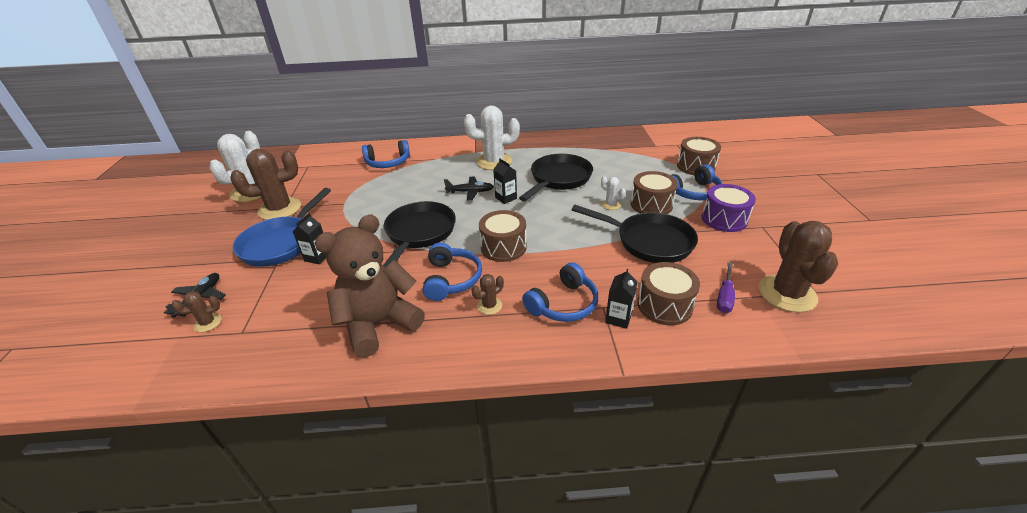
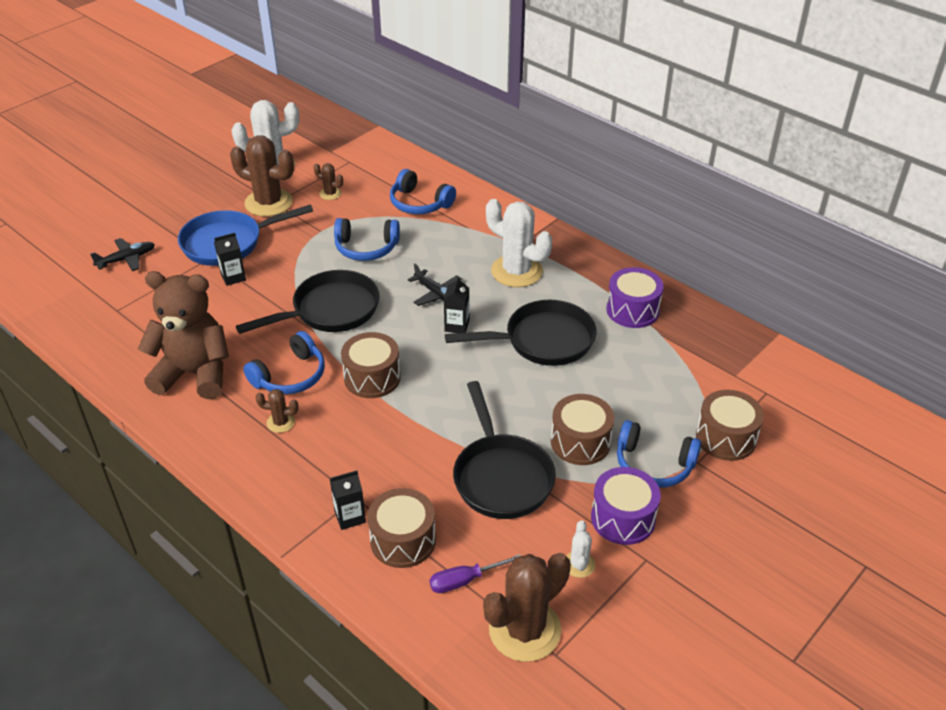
camera: 45 degrees right, 5 degrees up
brown cactus [171,291,222,332] -> brown cactus moved to [314,163,343,200]
blue headphones [522,262,598,322] -> blue headphones moved to [334,218,400,261]
white cactus [601,176,626,210] -> white cactus moved to [566,520,595,578]
none -> purple drum [606,267,664,328]

